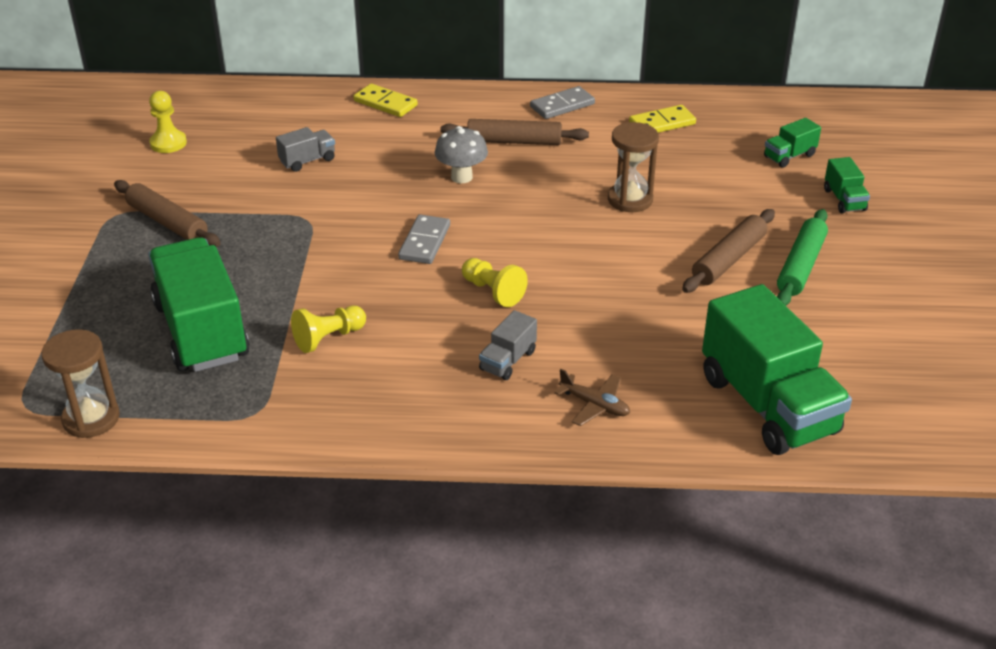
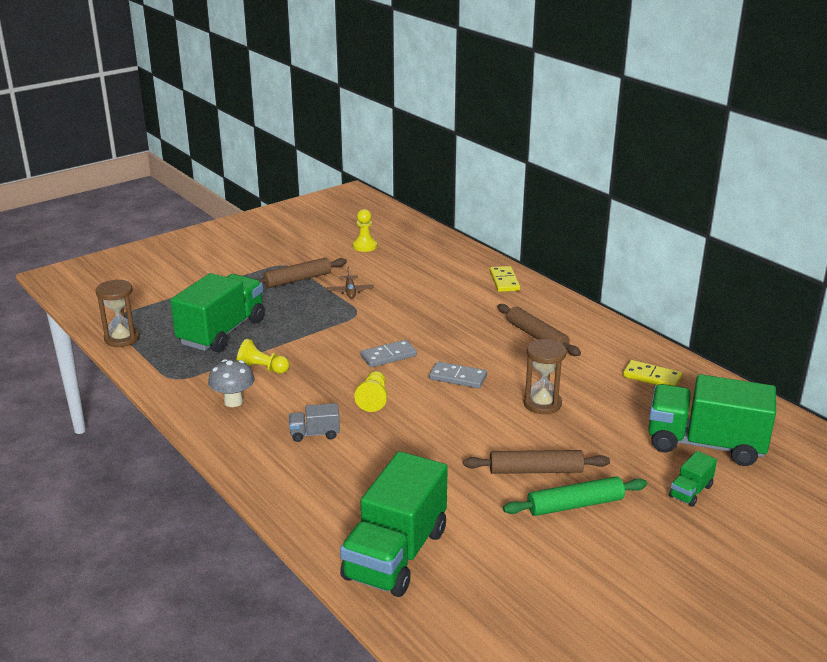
camera: 50 degrees right, 10 degrees down
brown rolling pin [114,180,221,247] -> brown rolling pin turned 60 degrees clockwise [257,258,347,288]
grey truck [276,127,335,172] -> none
grey mushroom [435,126,488,183] -> grey mushroom moved to [208,359,255,407]
grey domino [530,86,595,119] -> grey domino moved to [429,361,487,388]
brown plane [554,369,630,426] -> brown plane moved to [327,266,374,298]
green truck [764,118,821,168] -> green truck [648,374,776,466], size x2.28

